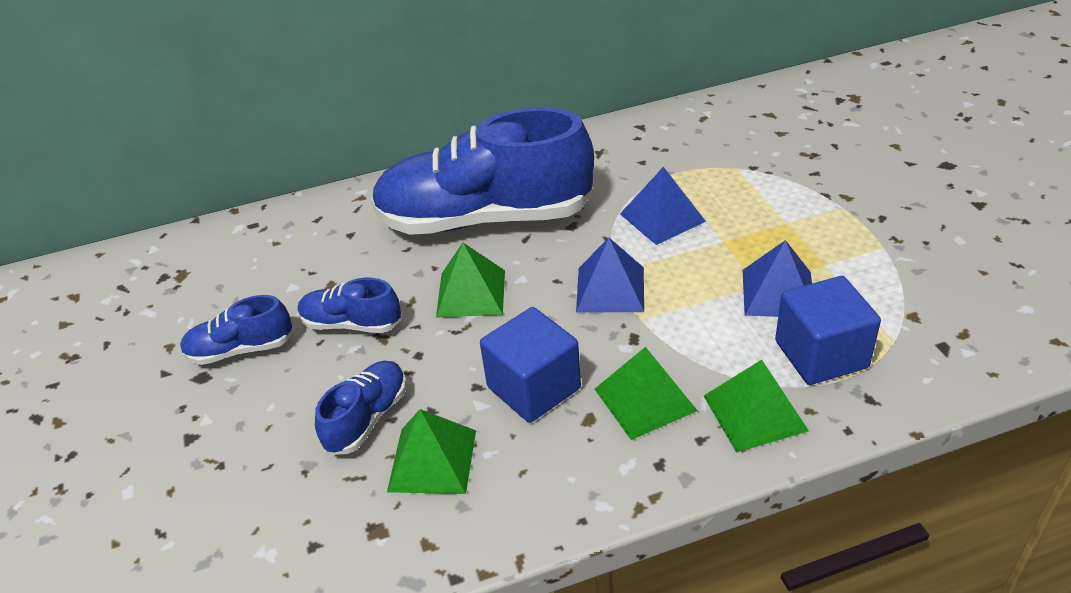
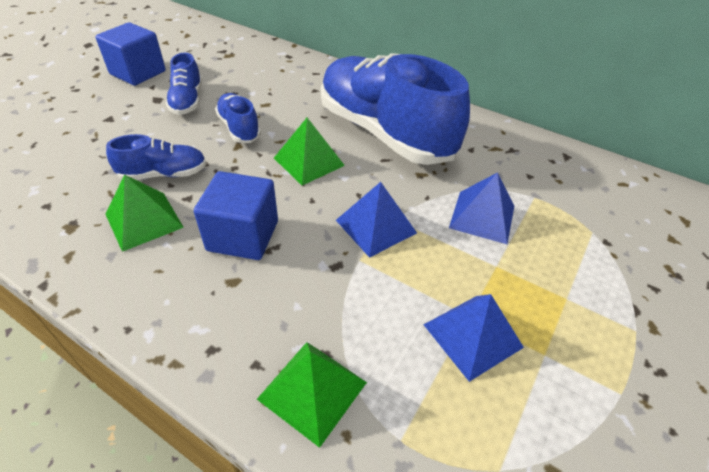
camera: 45 degrees right, 5 degrees up
blue shoe [180,295,293,365] -> blue shoe turned 135 degrees counterclockwise [166,53,202,115]
green pyramid [595,347,698,440] -> none
blue cube [775,276,881,385] -> blue cube moved to [96,22,166,86]

